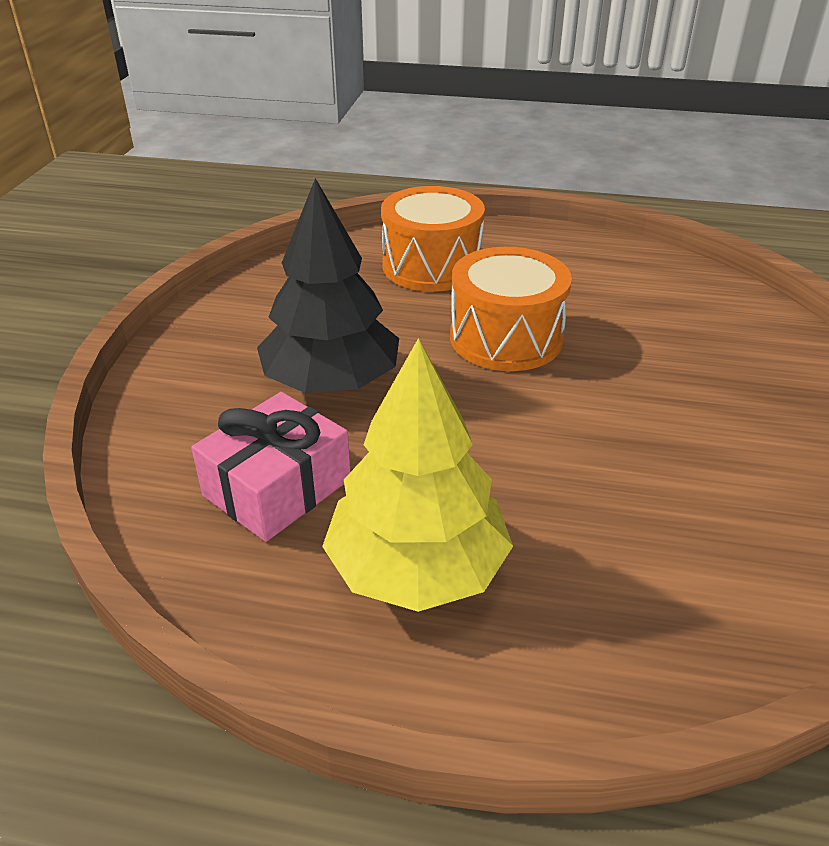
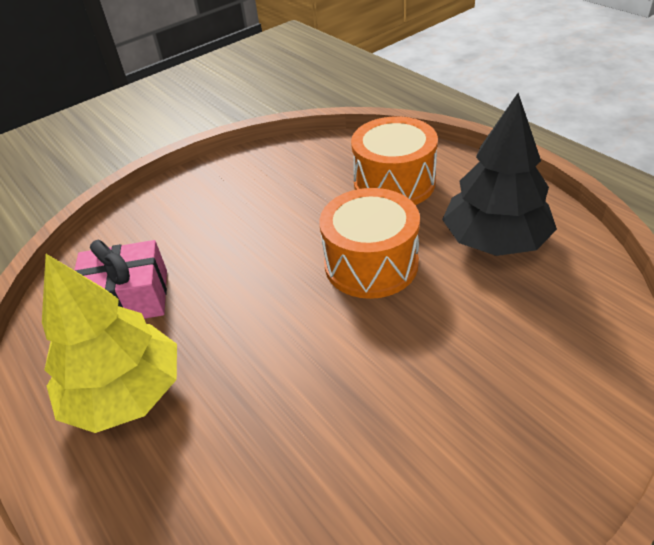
camera: 45 degrees right, 5 degrees up
black tree [257,178,399,393] -> black tree moved to [442,93,557,256]

